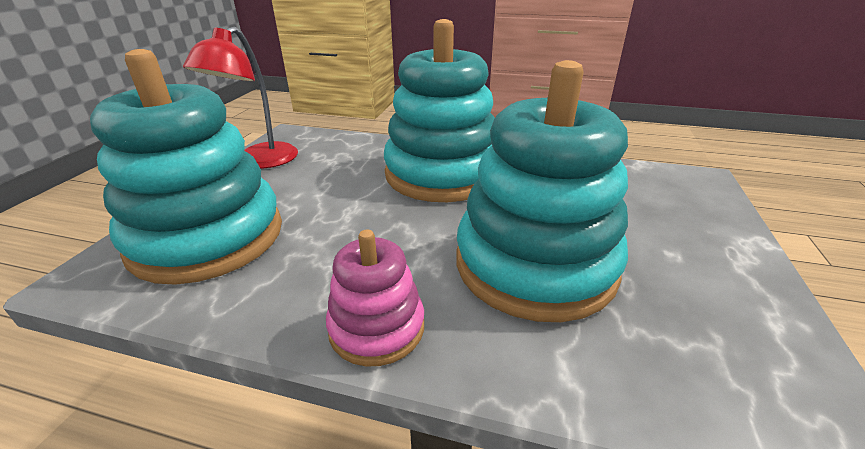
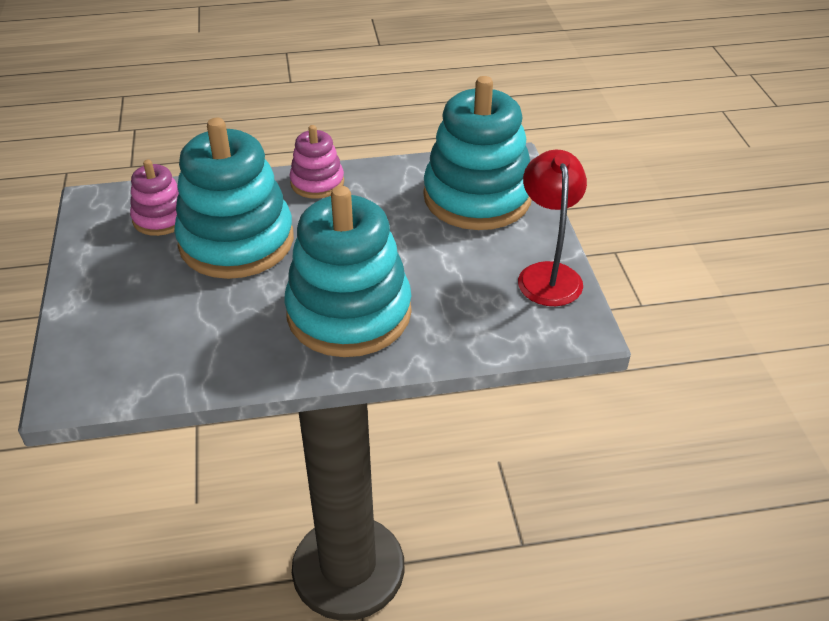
camera: 155 degrees right, 10 degrees up
none -> pink stacking toy [130,160,179,236]

